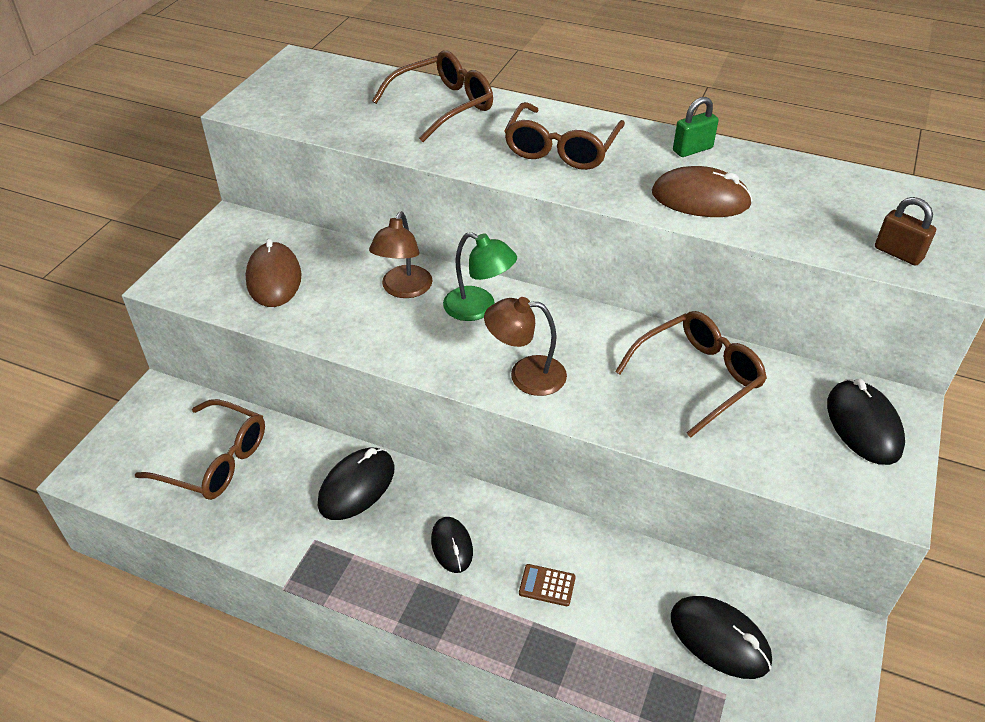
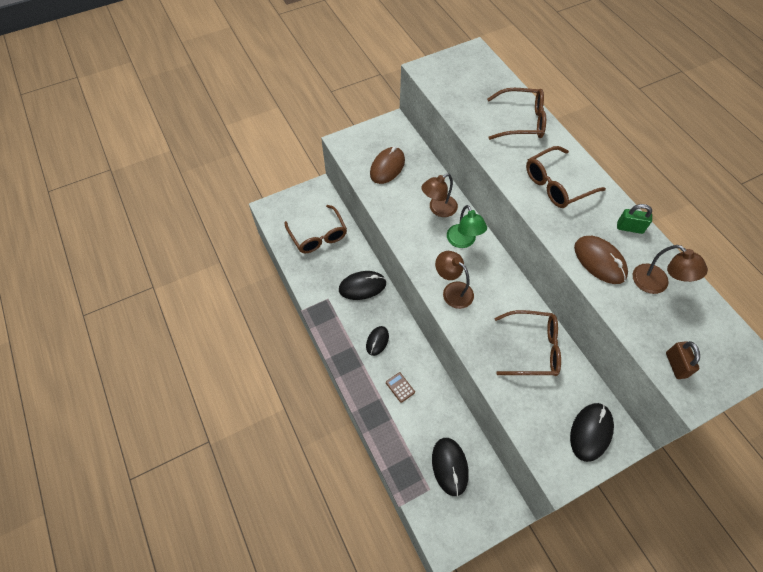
camera: 40 degrees right, 15 degrees up
none -> brown lamp [633,245,708,294]

